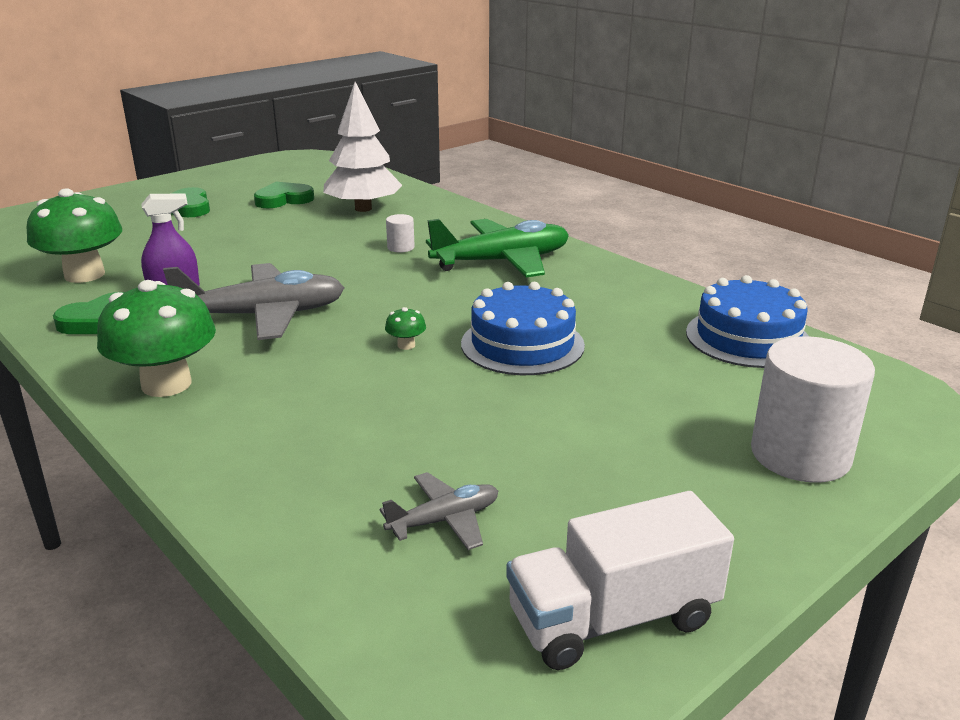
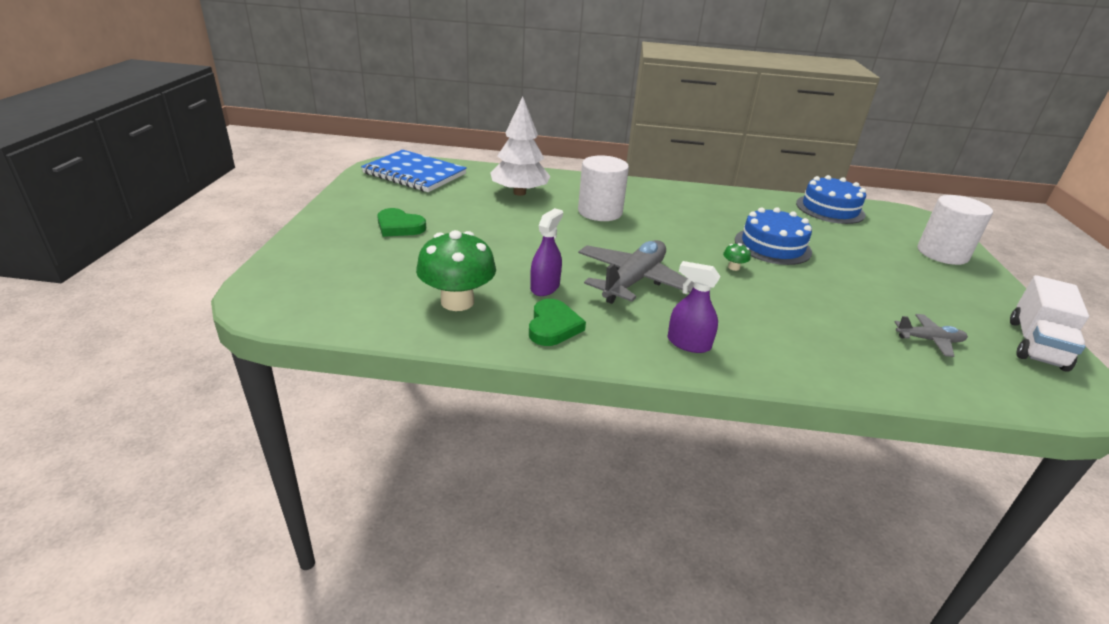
camera: 45 degrees left, 5 degrees up
green mushroom [97,280,216,397] -> purple spray bottle [667,261,721,353]
green heart [254,181,314,208] -> none
grey plane [380,472,498,550] -> grey plane turned 75 degrees clockwise [895,314,968,357]
white cylinder [386,214,415,253] -> white cylinder [578,155,629,221], size x2.32
green plane [426,219,569,278] -> none
none -> blue notebook [361,150,467,192]

